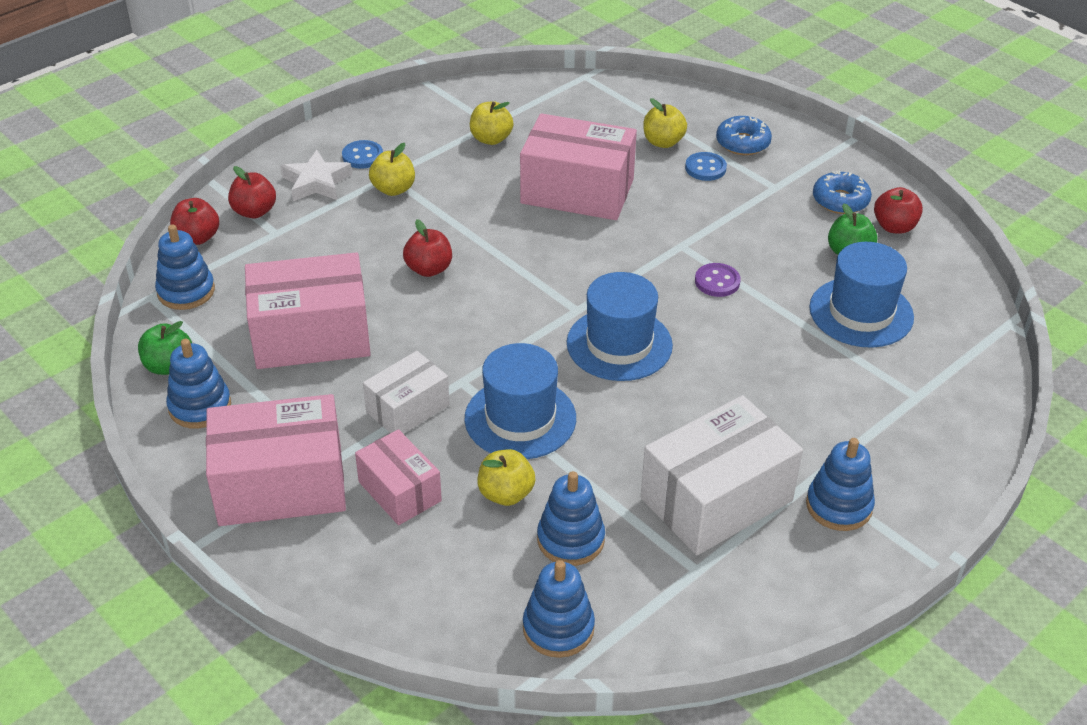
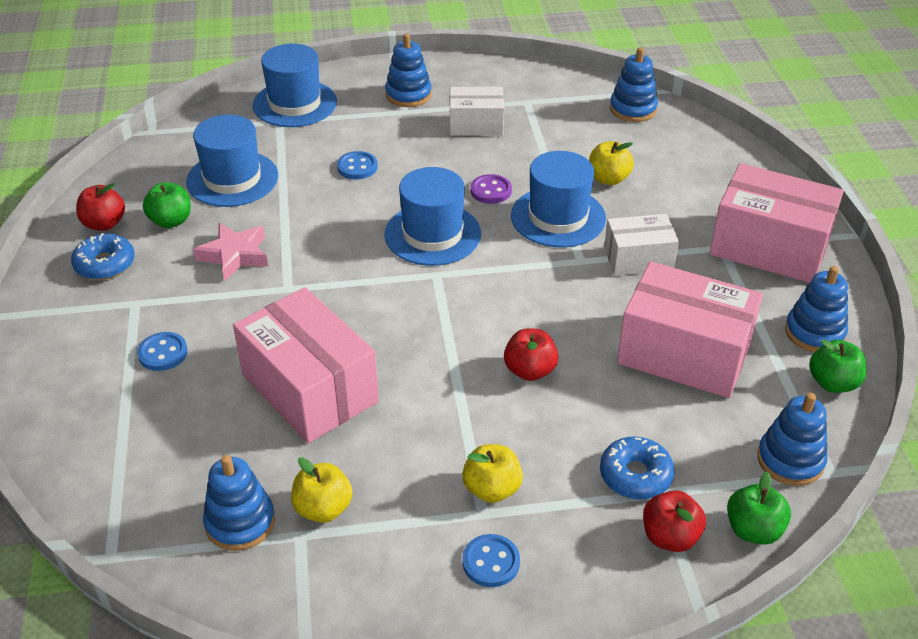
camera: 145 degrees left, 0 degrees up
red apple [170,198,219,245] -> green apple [727,472,791,545]
white star [281,150,352,201] -> none
pink box [355,429,442,525] -> none
blue stacking toy [537,471,605,566] -> blue stacking toy moved to [203,455,275,551]
white box [641,395,803,555] -> white box [450,87,504,136], size x0.58
yellow apple [643,98,687,148] -> none
purple button [695,263,741,297] -> purple button moved to [471,174,512,204]
blue donut [716,116,772,155] -> blue donut moved to [600,436,675,500]
none -> pink star [193,223,268,282]
none -> blue hat [253,44,337,127]
none -> blue button [337,151,378,179]

